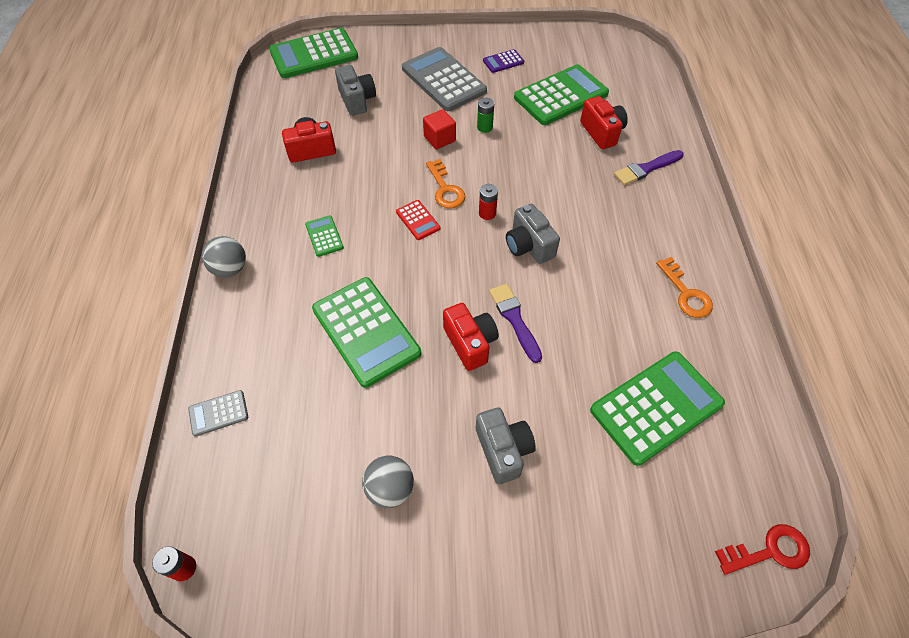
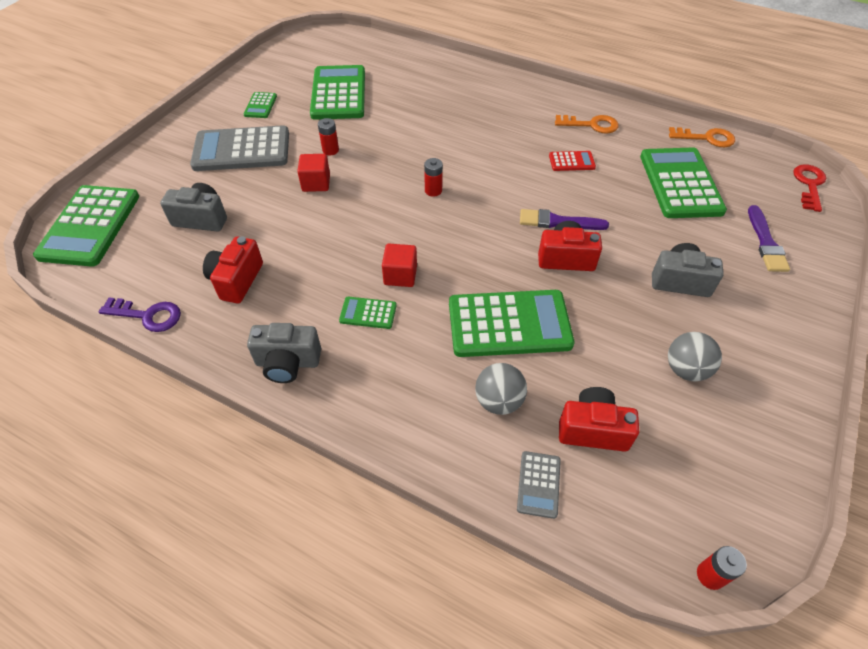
camera: 60 degrees left, 5 degrees down
grey ball [202,236,246,277] -> grey ball moved to [475,363,527,415]
red calculator [396,200,440,240] -> red calculator moved to [549,151,596,171]
orange key [426,159,465,208] -> orange key moved to [669,127,735,147]
green battery [477,98,494,133] -> red battery [318,118,339,155]
purple calculator [483,49,524,73] -> green calculator [243,92,277,118]
grey camera [506,204,560,264] -> grey camera moved to [247,323,321,383]
red camera [580,96,628,149] -> red camera moved to [559,387,639,452]
purple brush [614,150,684,185] -> purple brush moved to [748,205,790,272]
none -> purple key [99,298,181,332]
none -> red cube [382,244,417,287]

